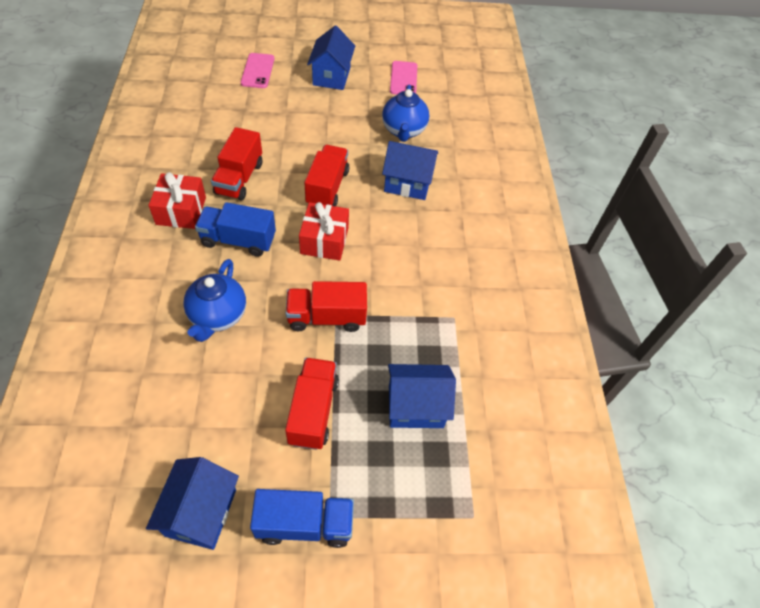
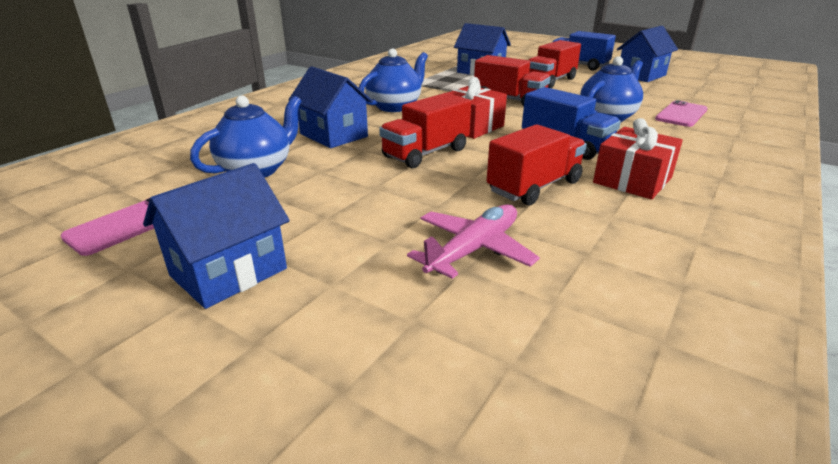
camera: 140 degrees left, 25 degrees down
pink phone [241,53,274,88] -> pink phone moved to [655,100,708,127]
none -> blue teapot [359,49,428,112]
none -> pink plane [407,204,540,279]

